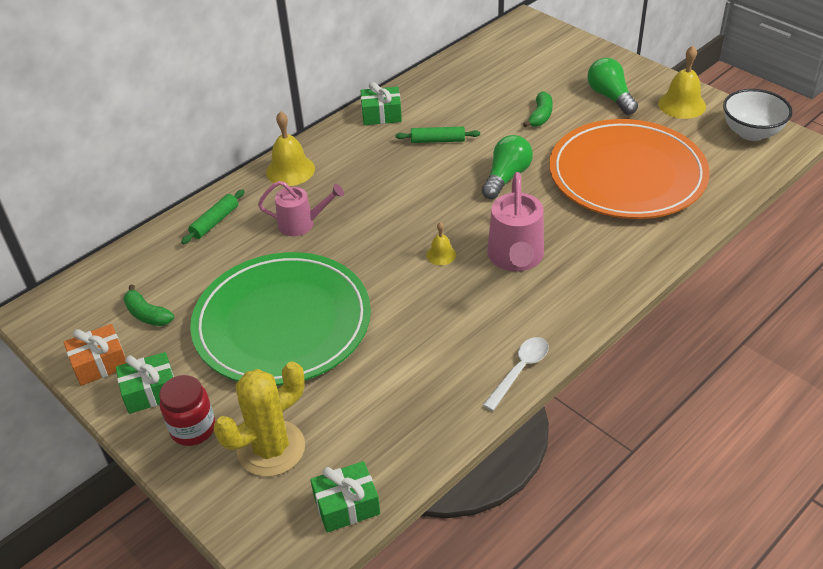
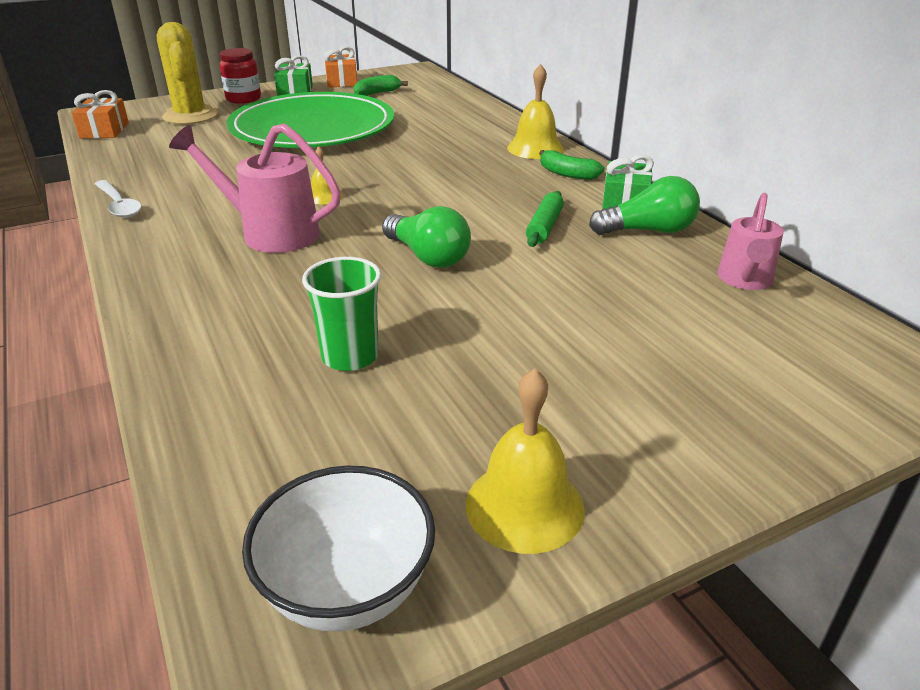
camera: 105 degrees right, 10 degrees down
green rolling pin [181,189,245,244] -> none
pink watering can [258,181,344,236] -> pink watering can moved to [717,193,784,290]
green gift [310,461,380,533] -> orange gift [72,90,129,139]
green banana [523,91,553,127] -> green banana moved to [539,150,605,180]
orange plate [549,119,710,219] -> green cup [302,257,381,371]
green light bulb [587,58,638,115] -> green light bulb moved to [589,176,700,235]

